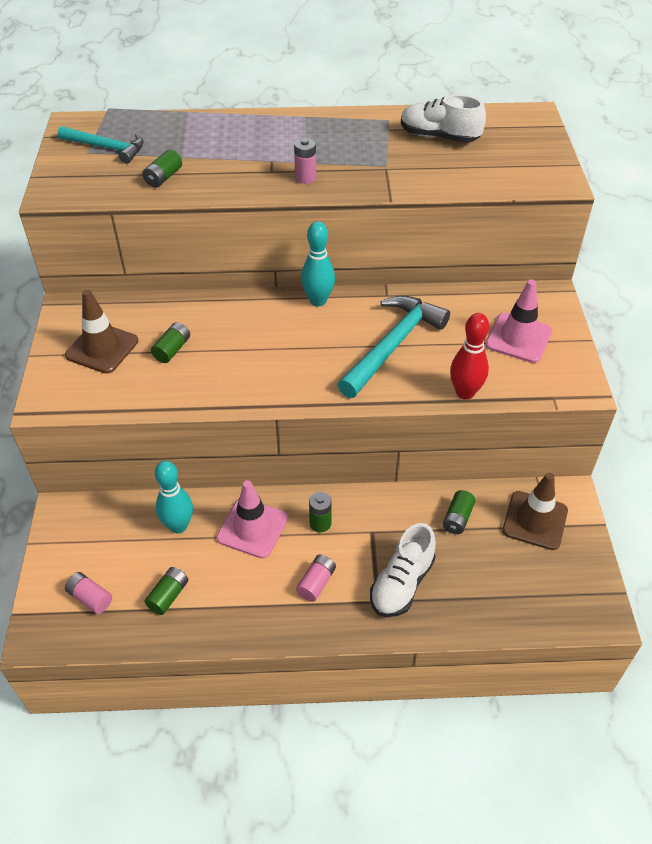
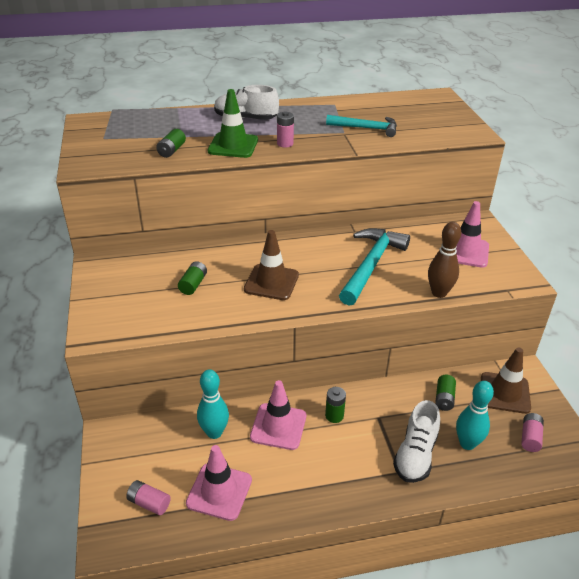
camera: 10 degrees left, 10 degrees down
turquoise hammer [58,126,144,164] -> turquoise hammer moved to [326,115,397,137]
brown traffic cone [65,289,138,374] -> brown traffic cone moved to [244,230,299,300]
green battery [144,567,188,615] -> pink traffic cone [186,445,252,521]
pink battery [296,554,336,602] -> pink battery moved to [521,413,544,452]
turquoise bowling pin [301,221,335,306] -> turquoise bowling pin moved to [456,381,494,450]
white shoe [401,94,486,143] -> white shoe moved to [214,85,279,120]
red bowling pin [450,313,489,400] -> brown bowling pin [428,222,461,298]
none -> green traffic cone [208,89,258,158]

